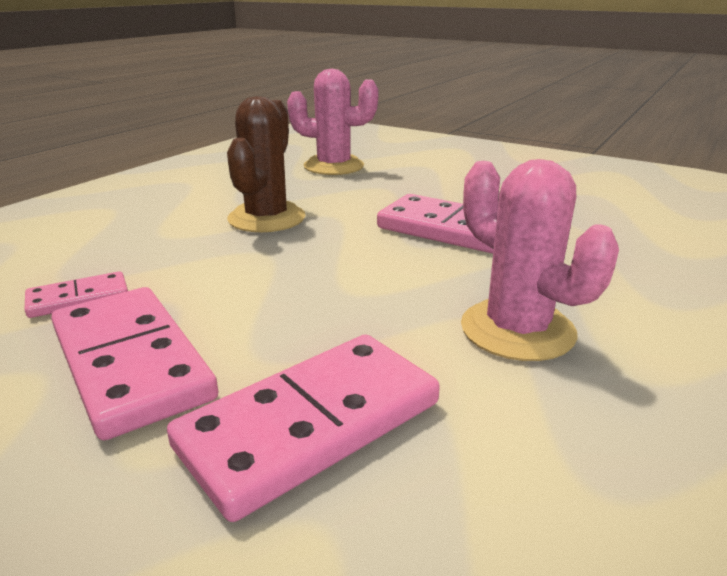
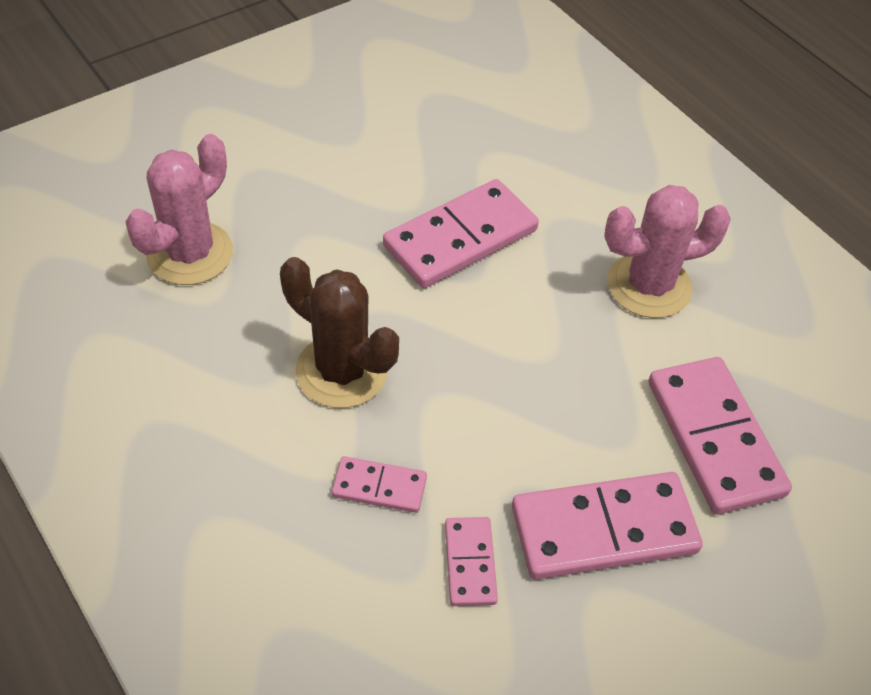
camera: 70 degrees left, 25 degrees up
none -> pink domino [332,456,427,513]

